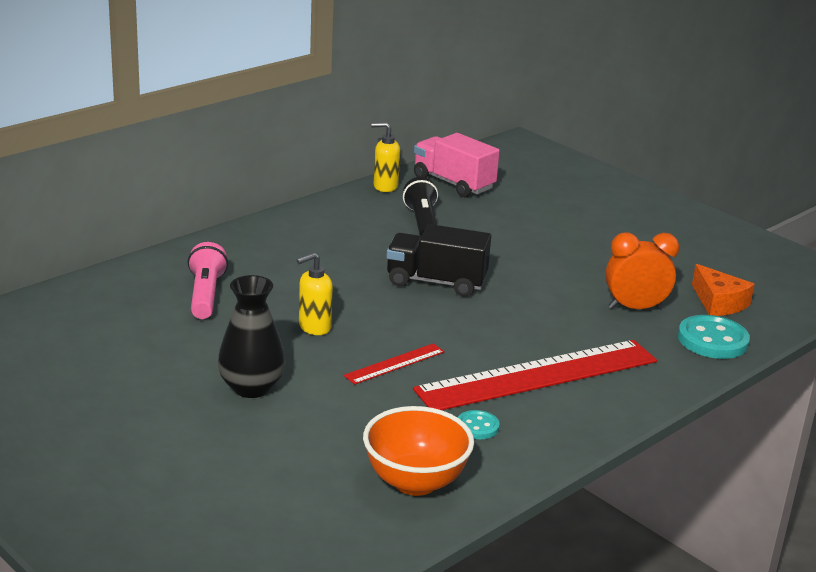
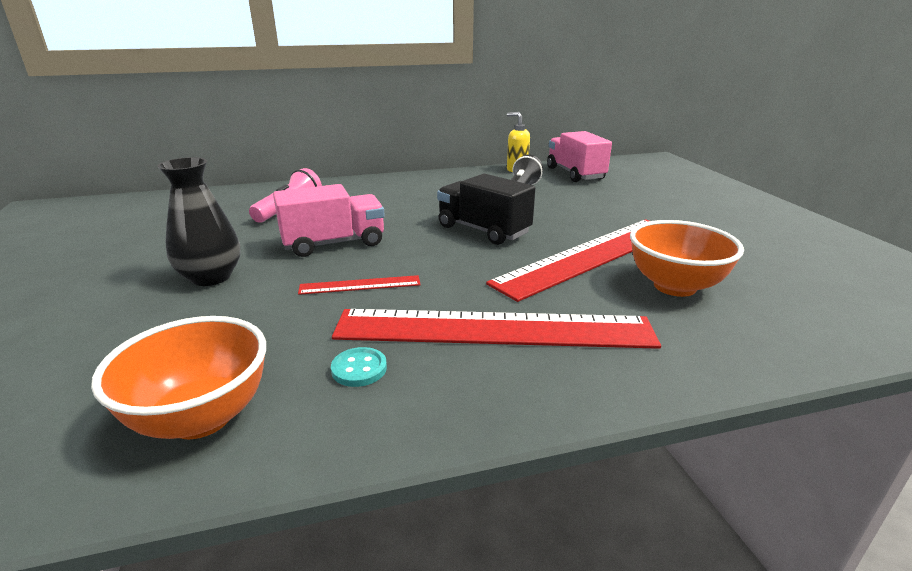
camera: 30 degrees right, 0 degrees up
yellow soap dispenser [297,252,333,335] -> pink truck [273,184,385,257]
orange clock [605,232,679,309] -> orange bowl [630,220,744,297]
turquoise button [678,315,750,359] -> none
orange cheese [692,264,755,316] -> none
none -> red ruler [486,219,649,302]

